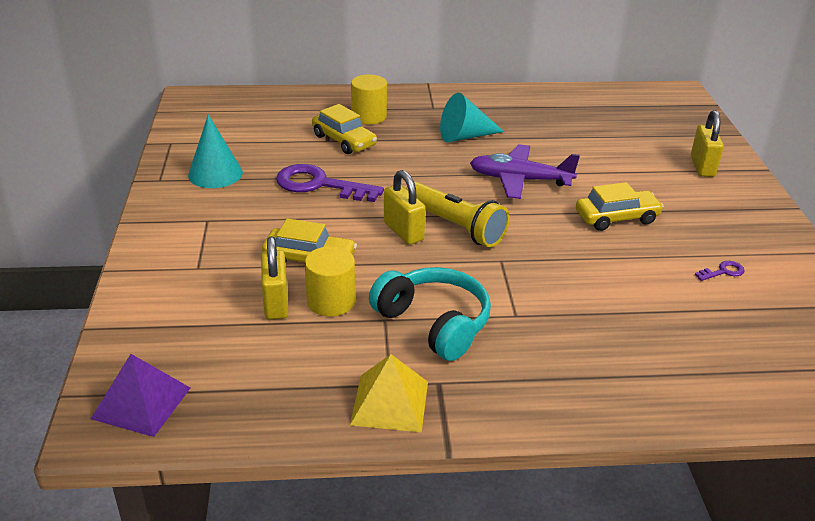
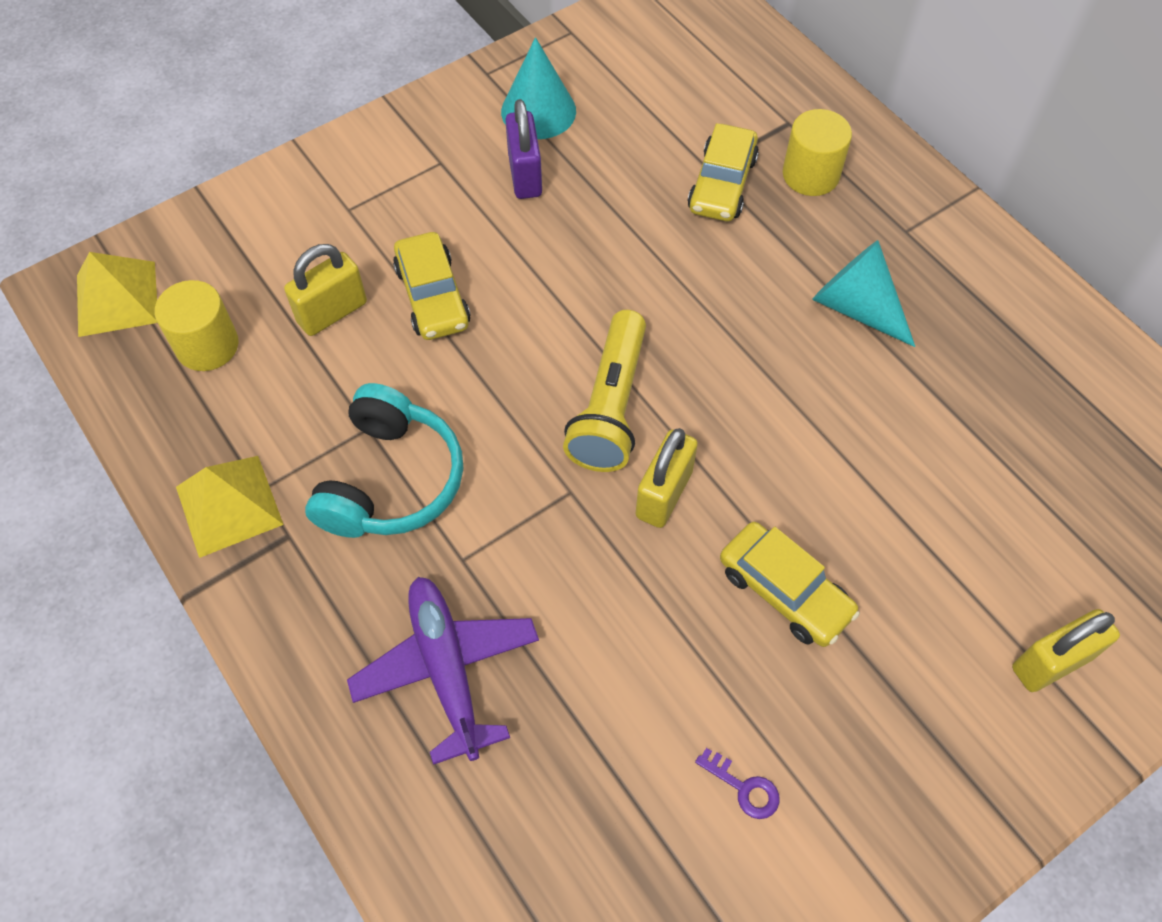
camera: 60 degrees right, 25 degrees up
purple pyramid [91,354,190,437] -> yellow pyramid [77,252,157,337]
purple key [276,164,384,202] -> none
yellow cylinder [305,246,355,316] -> yellow cylinder moved to [155,280,238,371]
yellow padlock [384,170,426,245] -> yellow padlock moved to [636,428,698,528]
purple plane [470,144,580,199] -> purple plane moved to [347,577,539,765]
none -> purple padlock [505,99,542,199]

